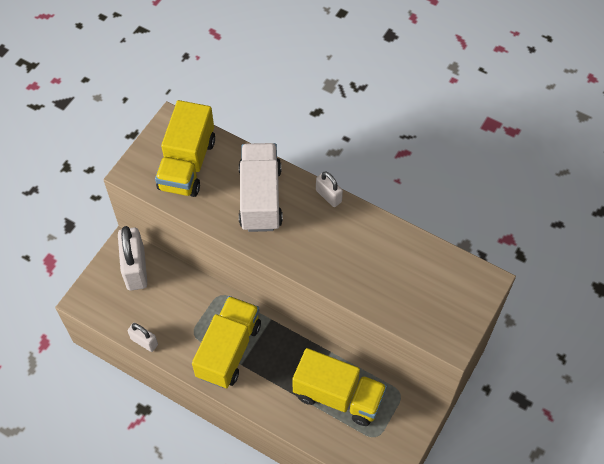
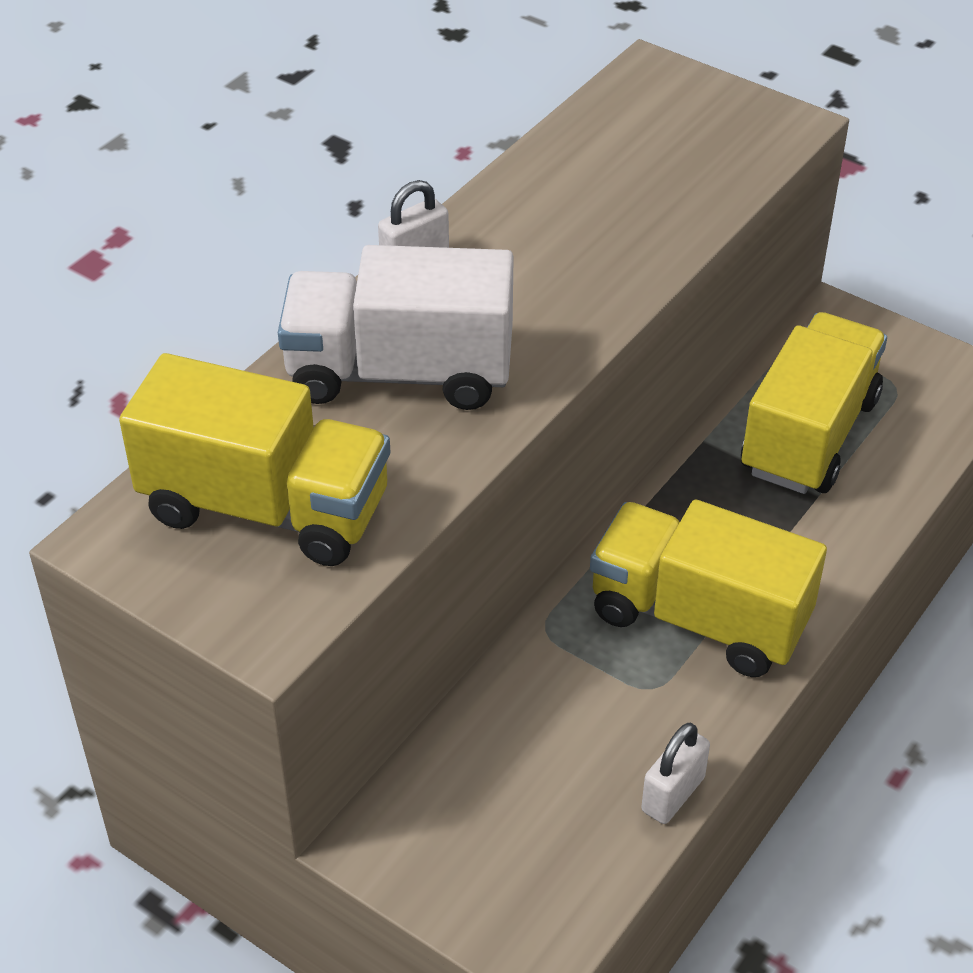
camera: 85 degrees left, 15 degrees down
white padlock [118,226,148,291] -> none

